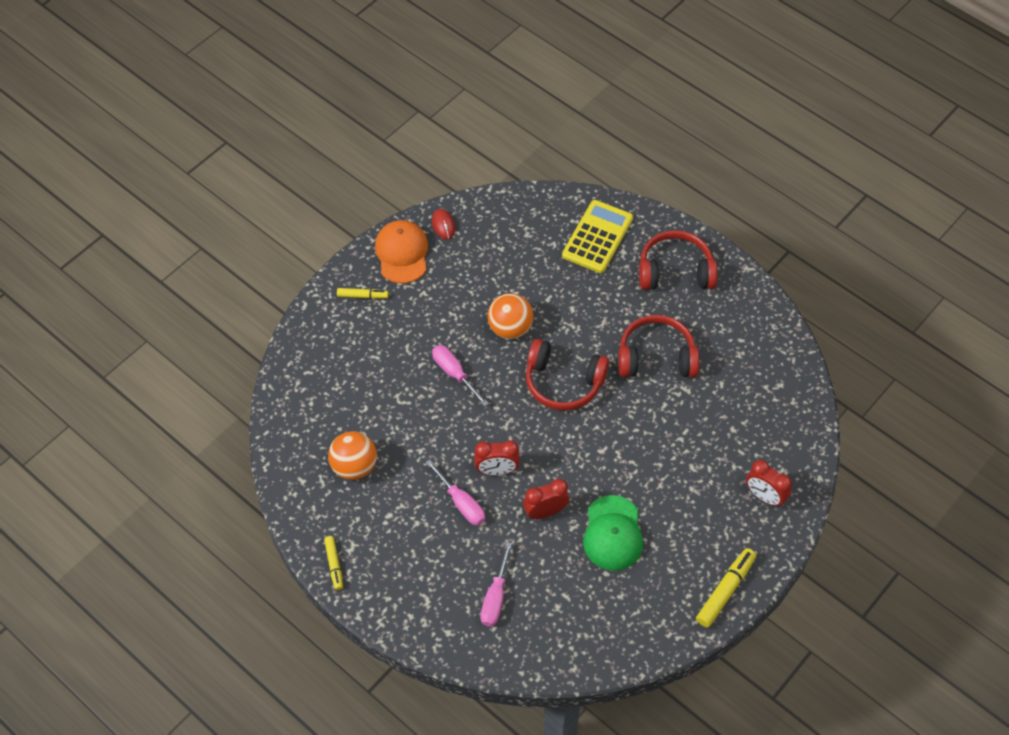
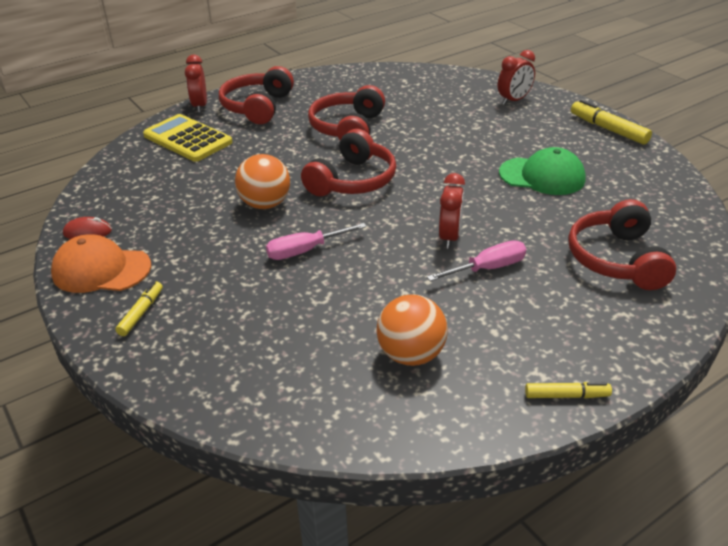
camera: 75 degrees left, 20 degrees down
pink screwdriver [480,542,512,627] -> red headphones [568,199,676,290]
red clock [523,479,569,519] -> red clock moved to [185,55,207,113]

